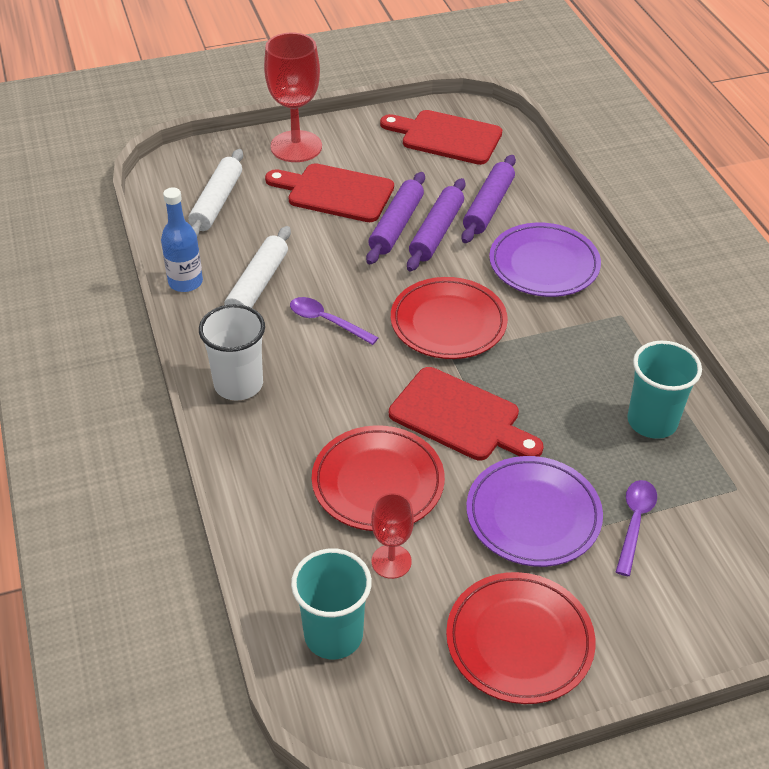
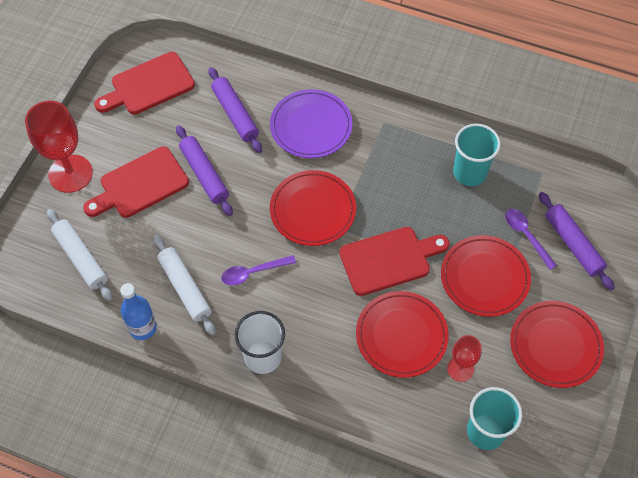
camera: 50 degrees left, 15 degrees up
purple rolling pin [407,178,465,271] -> purple rolling pin moved to [539,192,615,290]
purple plate [466,456,603,567] -> red plate [441,235,531,317]

